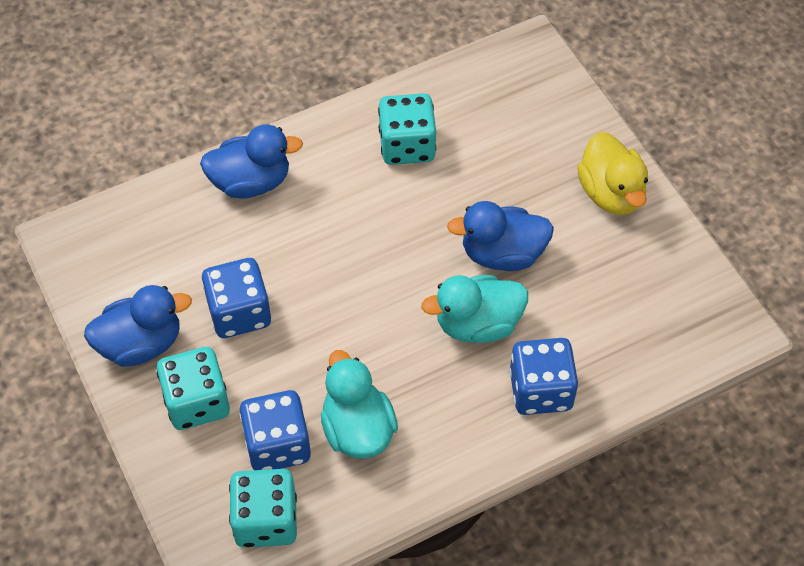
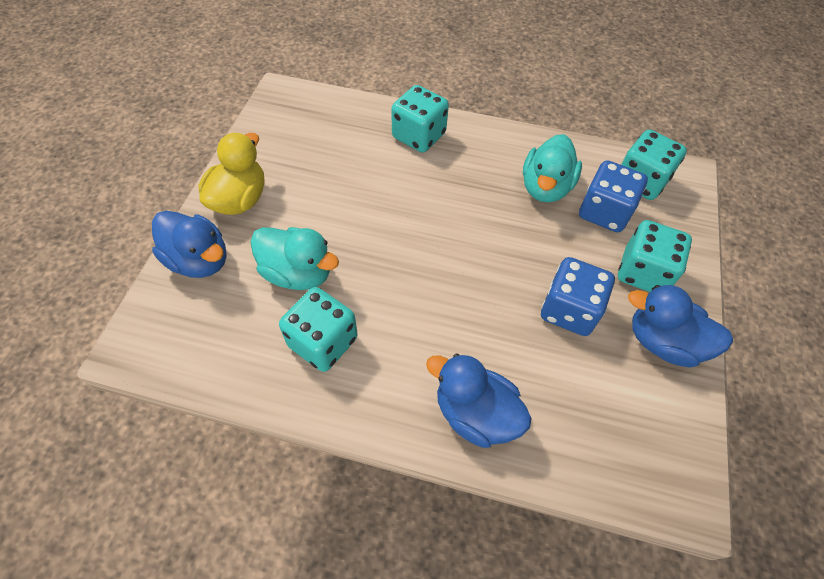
camera: 140 degrees left, 0 degrees up
turquoise duck [421,275,528,343] -> turquoise duck moved to [251,227,339,290]
blue duck [447,201,554,271] -> blue duck moved to [152,211,227,278]
blue dice [509,338,578,415] -> turquoise dice [391,85,449,153]

